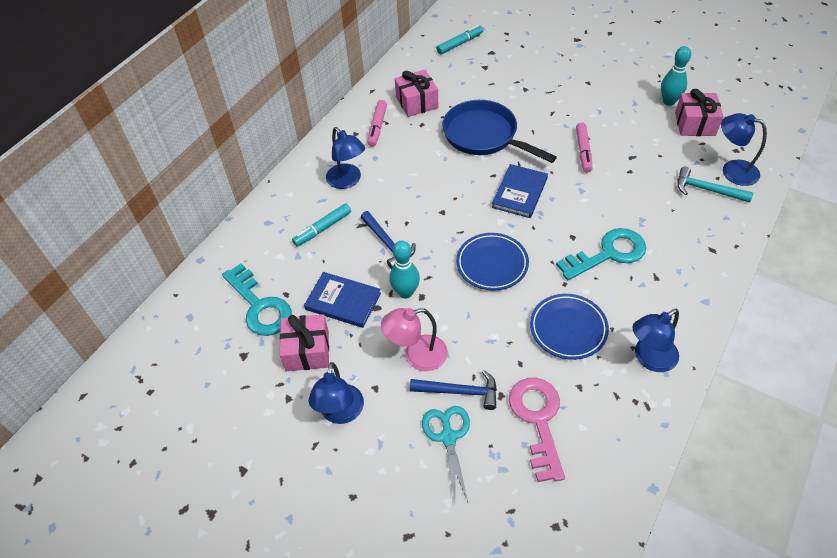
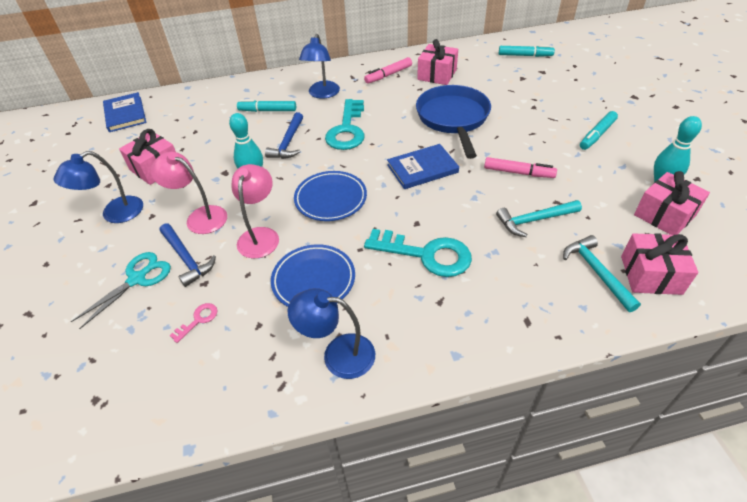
camera: 45 degrees right, 5 degrees down
turquoise key [222,263,292,336] -> turquoise key moved to [325,99,365,150]
blue book [304,272,381,328] -> blue book moved to [103,92,146,132]
pink key [509,378,565,482] -> pink key [169,303,218,343], size x0.44
pink marker [576,122,593,173] -> pink marker turned 120 degrees counterclockwise [484,157,557,178]
blue lamp [721,113,767,186] -> pink gift [621,233,698,295]
none -> pink lamp [231,164,279,258]
none -> turquoise hammer [496,200,582,237]
none -> turquoise marker [580,111,618,150]

